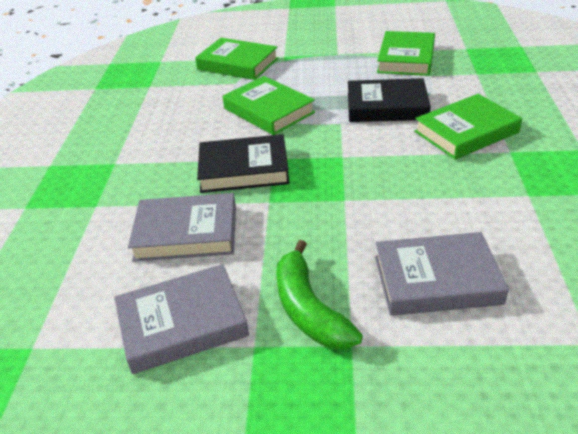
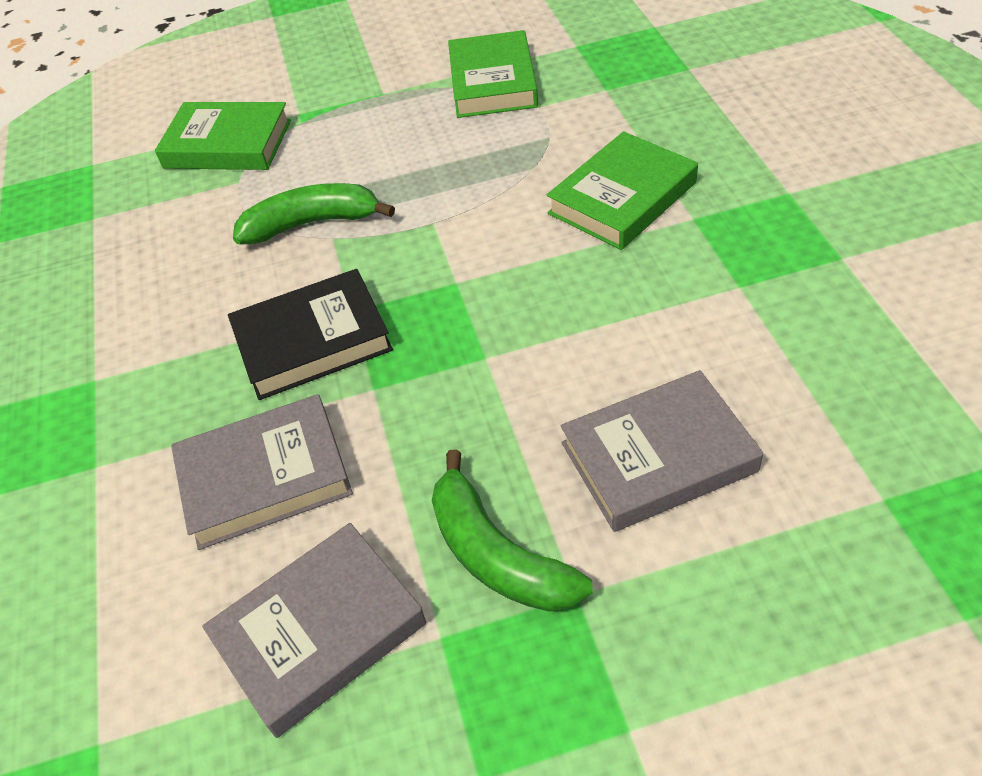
camera: 15 degrees left, 10 degrees up
green book [223,76,315,135] -> green banana [233,183,395,244]
black book [348,78,431,122] -> none

